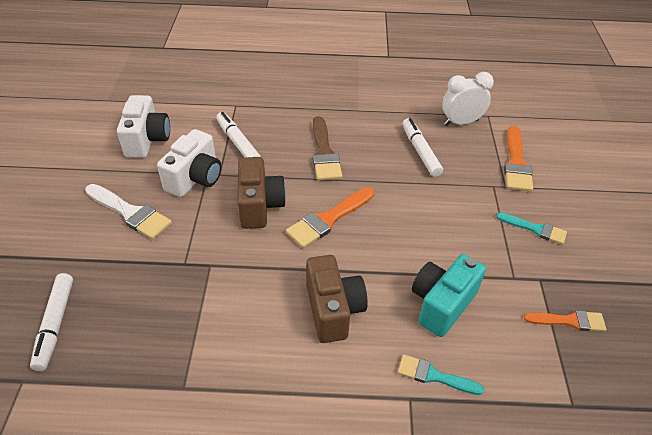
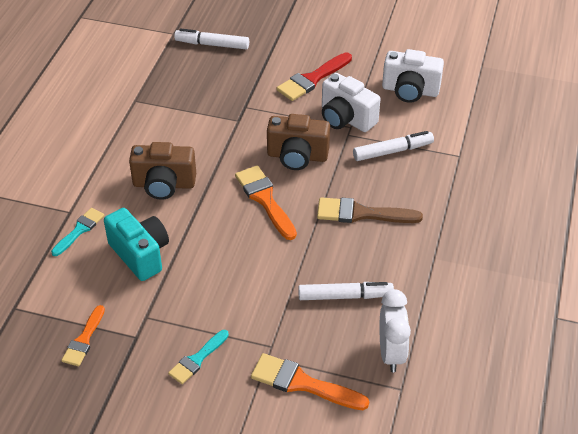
camera: 105 degrees right, 0 degrees up
white brush [85,184,172,240] -> red brush [276,52,352,101]

